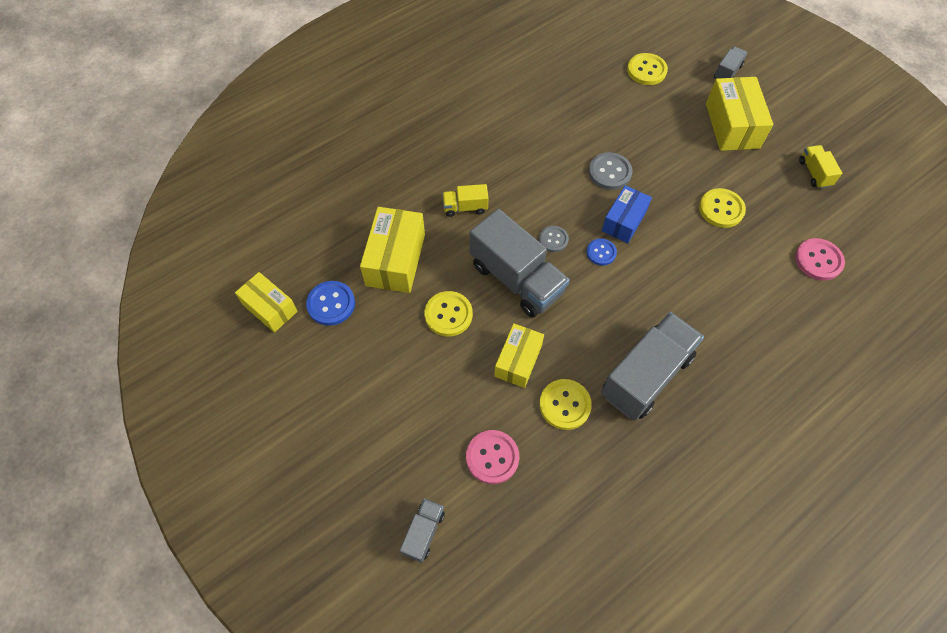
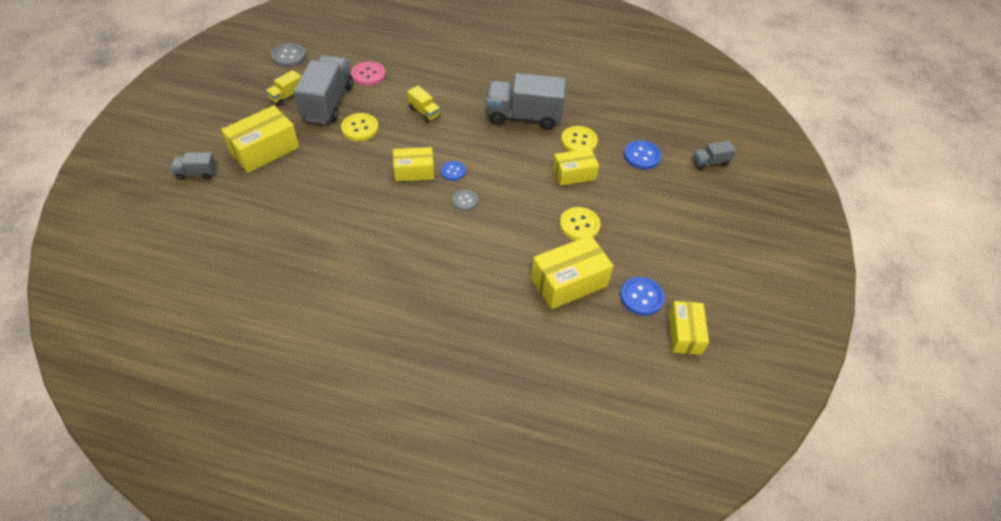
camera: 130 degrees left, 10 degrees down
yellow truck [442,184,488,217] -> yellow truck moved to [407,86,441,123]
pink button [466,430,519,484] -> blue button [624,140,662,170]
grey truck [470,209,570,318] -> grey truck moved to [294,55,353,124]
grey button [588,152,633,190] -> grey button moved to [271,43,306,67]
blue box [602,185,652,243] -> yellow box [393,147,434,181]
yellow button [627,53,668,85] -> none

